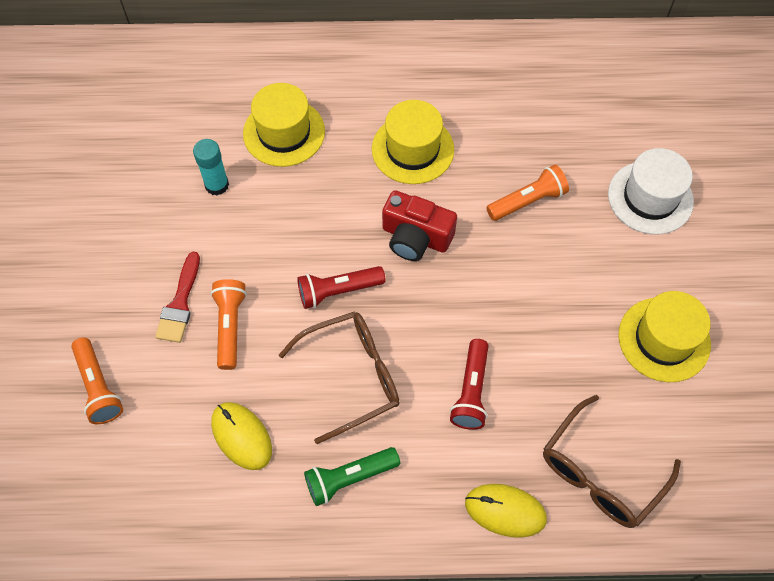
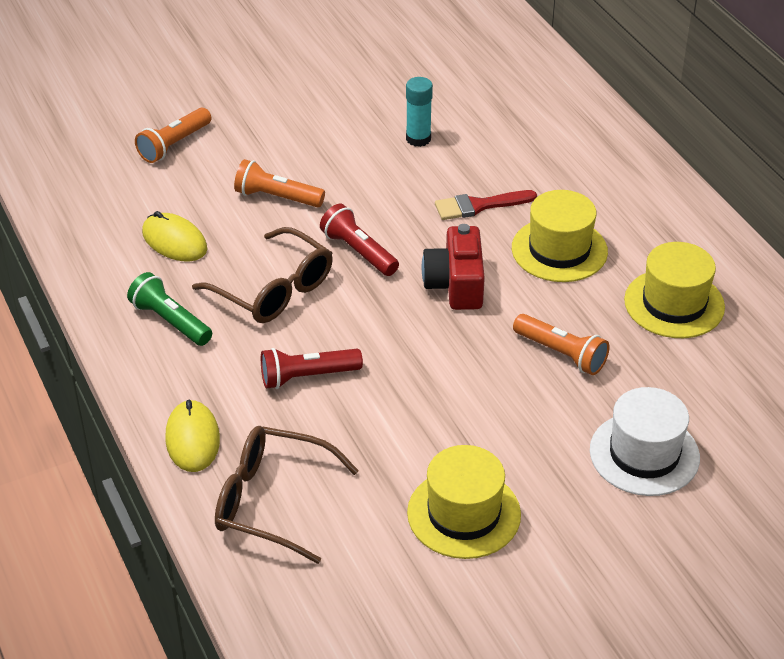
camera: 65 degrees right, 20 degrees down
red brush [155,252,200,343] -> red brush moved to [435,190,537,220]
orange flashlight [211,279,247,370] -> orange flashlight turned 135 degrees counterclockwise [234,159,325,208]
yellow mouse [211,402,272,470] -> yellow mouse turned 75 degrees counterclockwise [142,211,207,262]
yellow hat [243,83,325,167] -> yellow hat moved to [624,242,725,338]

